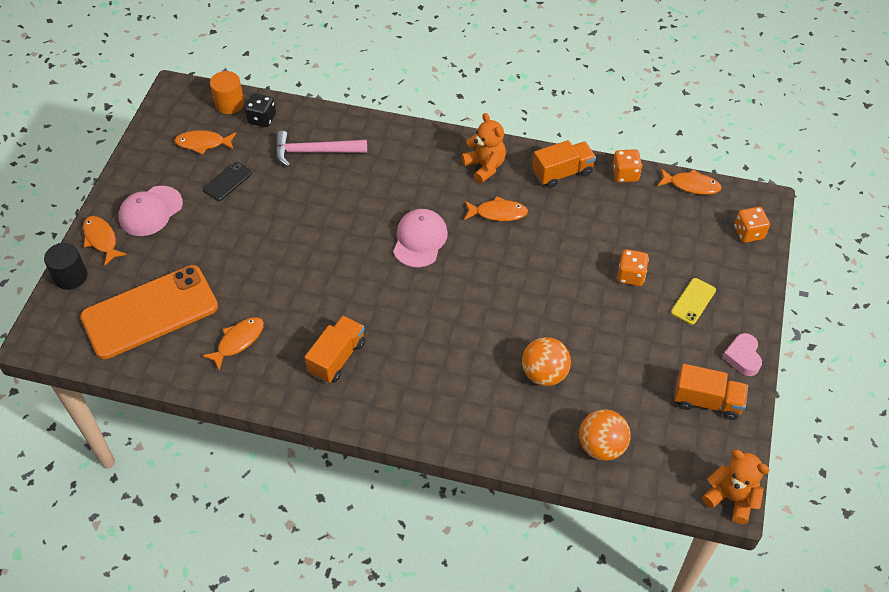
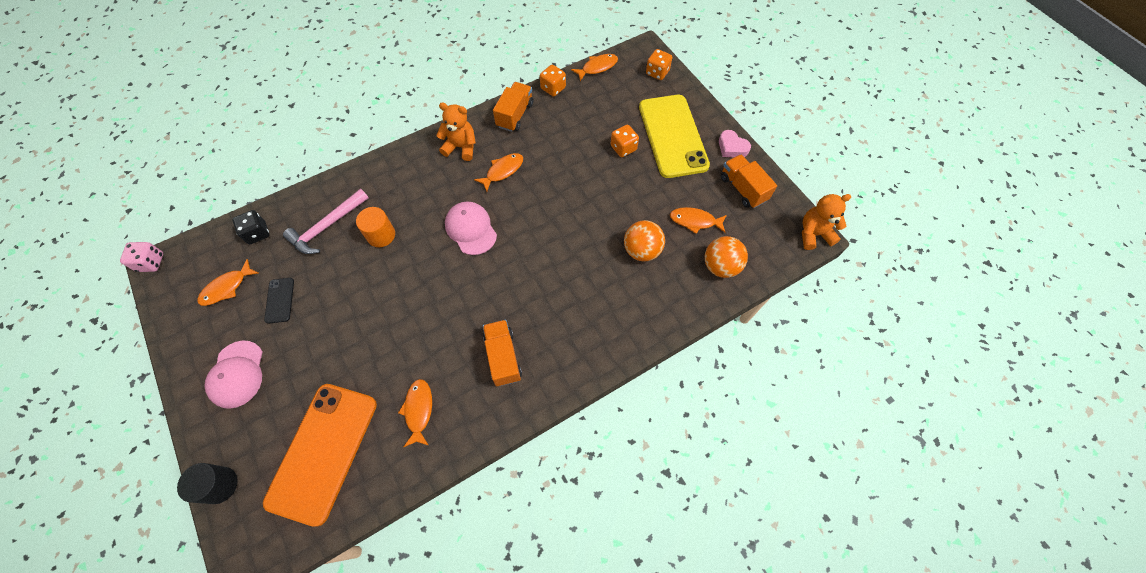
camera: 45 degrees left, 10 degrees up
orange fish [83,216,127,265] -> orange fish moved to [670,207,727,234]
orange cylinder [210,71,244,114] -> orange cylinder moved to [356,207,395,247]
yellow phone [671,278,716,324] -> yellow phone [639,95,710,178], size x2.39
orange truck [674,364,748,420] -> orange truck turned 90 degrees counterclockwise [721,154,777,208]
none -> pink dice [120,242,163,272]

